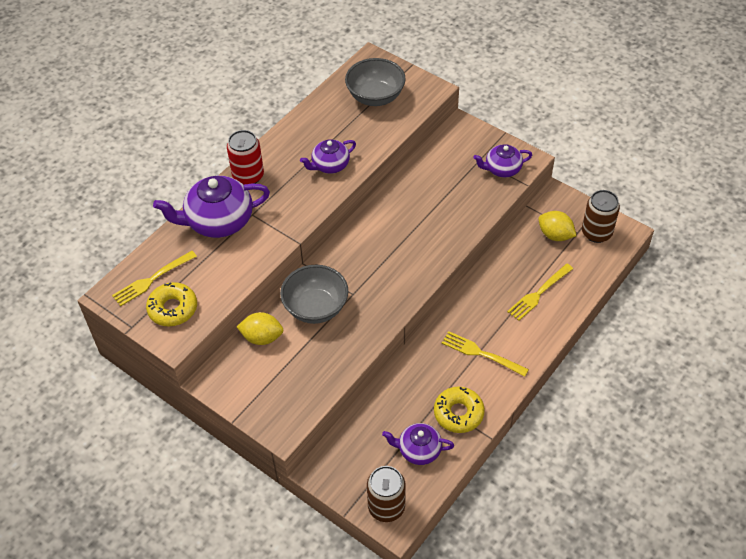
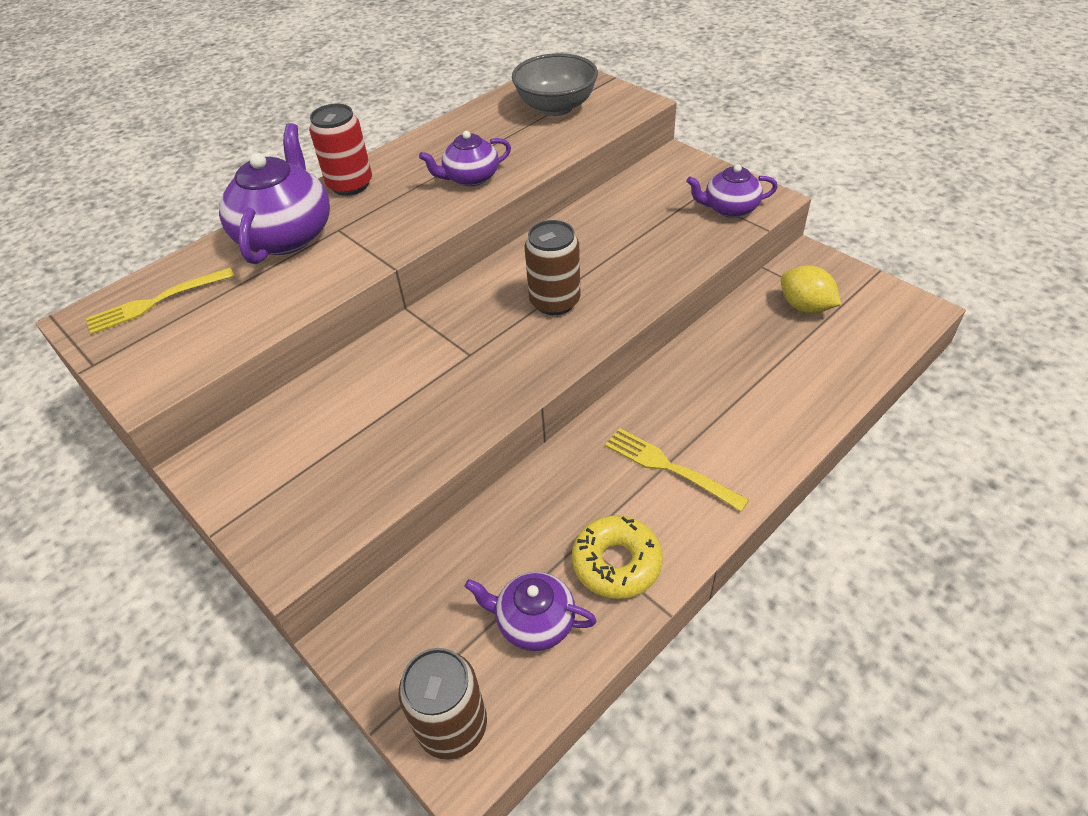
camera: 10 degrees right, 5 degrees down
yellow donut [146,282,197,327] -> none
purple teapot [153,176,270,238] -> purple teapot turned 105 degrees clockwise [219,123,330,264]
yellow lemon [237,312,284,345] -> none
grey bowl [280,265,348,324] -> none
yellow fork [507,264,573,321] -> none
brown can [582,190,620,243] -> brown can moved to [524,220,580,315]

